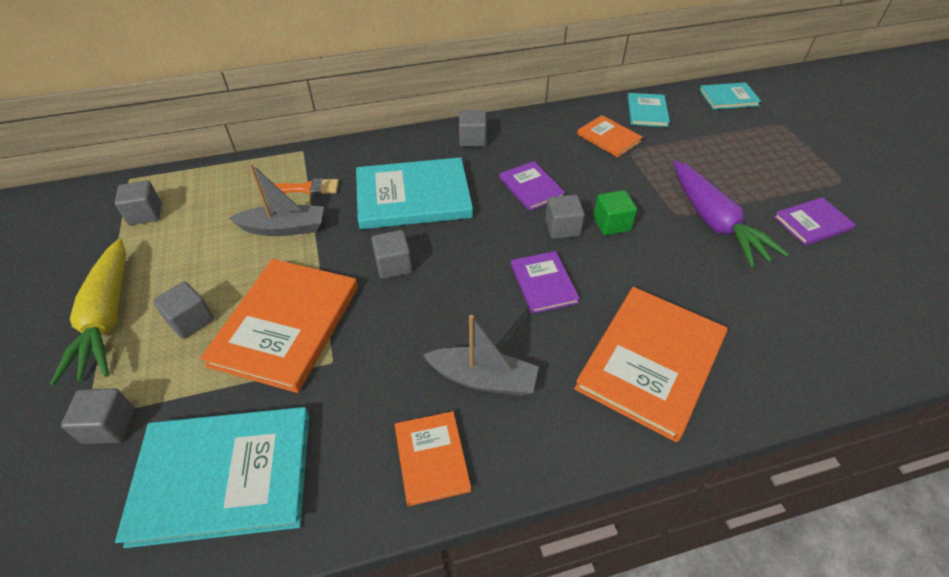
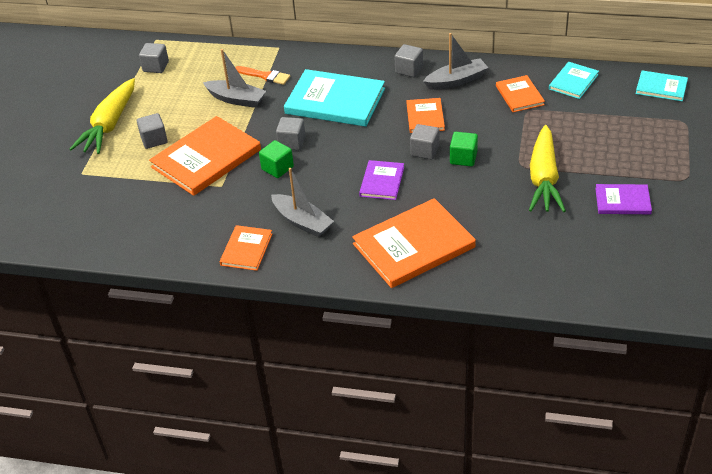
camera: 30 degrees right, 5 degrees down
grey cube [61,388,135,444] -> none
turquoise book [115,407,310,548] -> none
purple book [499,161,565,211] -> orange book [407,98,445,133]
purple carrot [673,160,789,268] -> yellow carrot [529,125,566,212]
none -> green cube [259,140,294,178]
none -> grey boat [423,33,488,90]

